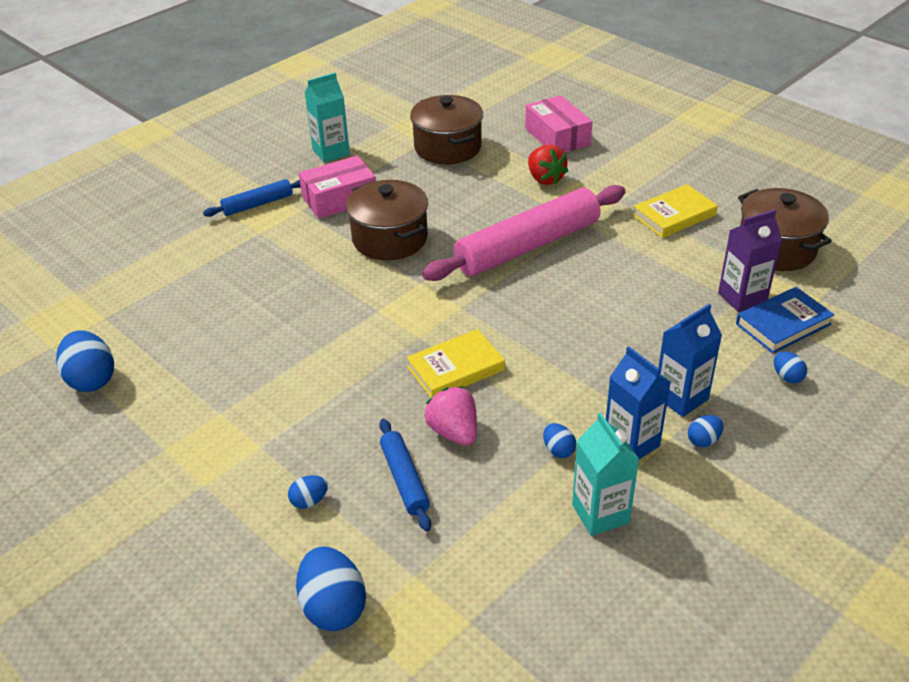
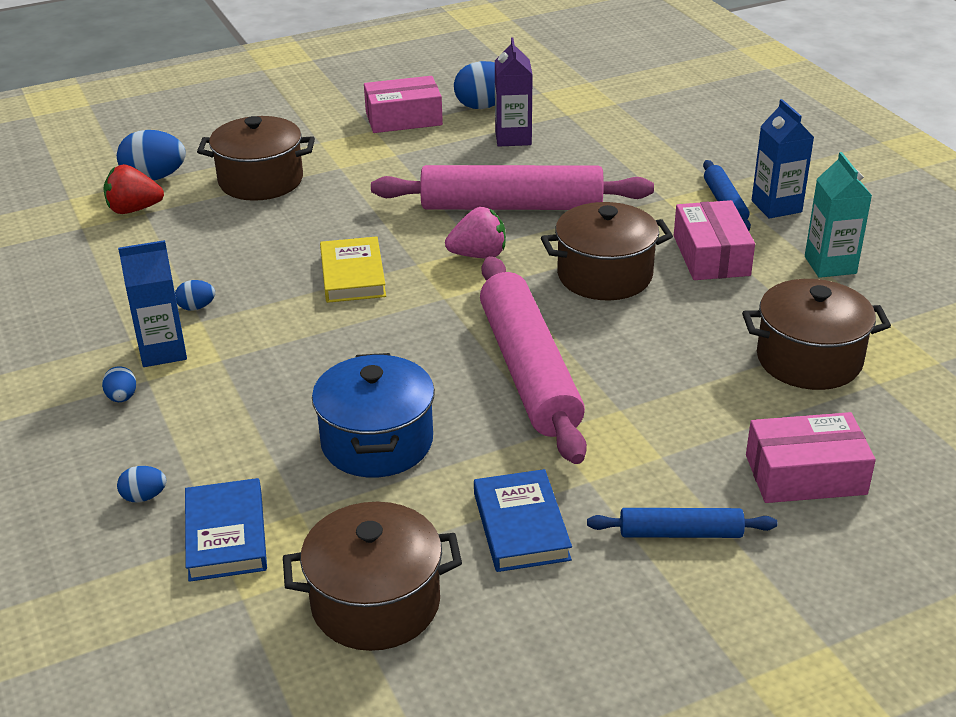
camera: 110 degrees right, 5 degrees down
blue egg [288,475,328,509] -> brown pot [197,116,315,201]
blue rolling pin [379,419,431,531] -> blue rolling pin moved to [587,508,778,538]
pink strawberry [424,386,477,446] -> pink strawberry moved to [445,207,506,259]
red strawberry [528,144,568,185] -> red strawberry moved to [103,164,164,214]
turquoise carton [572,412,639,536] -> none
yellow book [633,184,718,238] -> blue book [474,469,572,572]
blue carton [658,304,722,417] -> blue carton moved to [752,99,814,219]
purple carton [718,210,782,312] -> purple carton moved to [495,37,533,147]
none -> blue pot [312,353,435,478]
none -> pink box [364,76,443,133]
none -> pink rolling pin [371,165,654,210]

